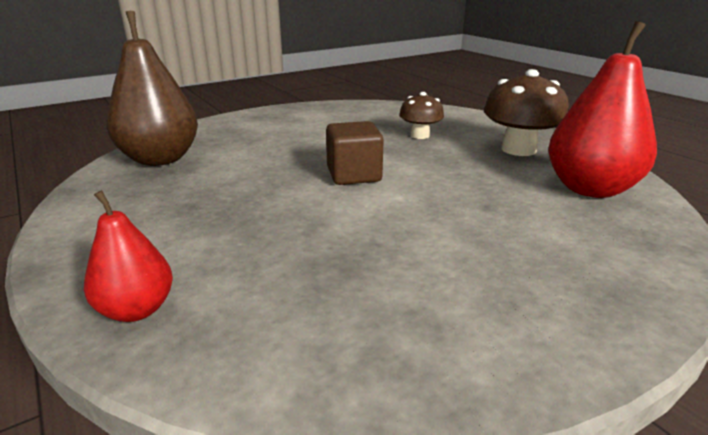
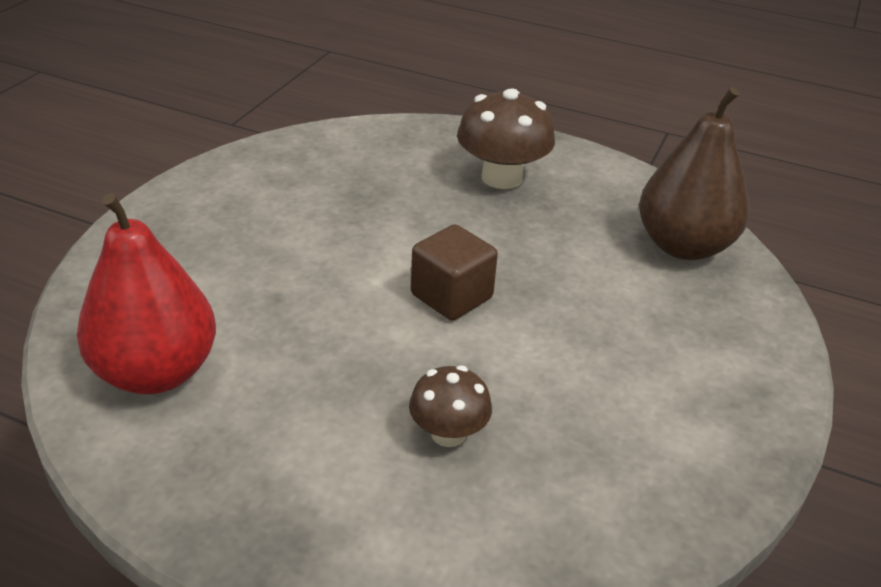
camera: 145 degrees right, 10 degrees up
red pear [84,190,173,322] -> none
brown mushroom [484,69,569,156] -> brown mushroom moved to [457,89,555,189]

